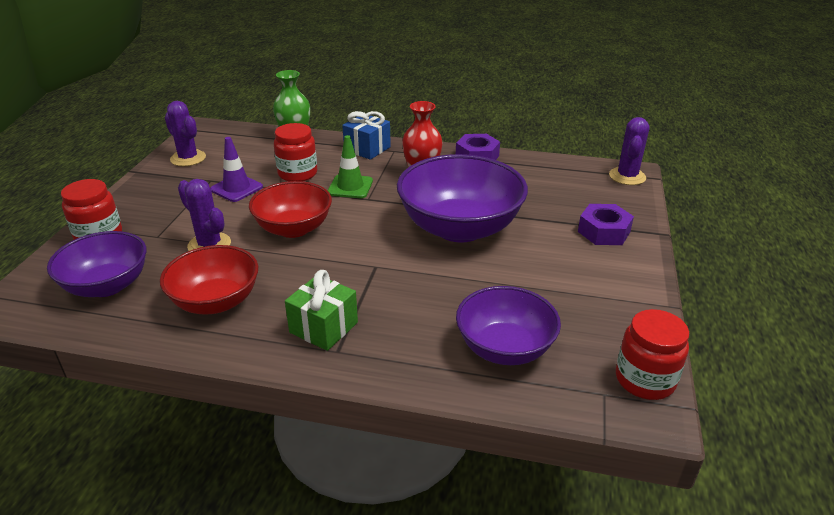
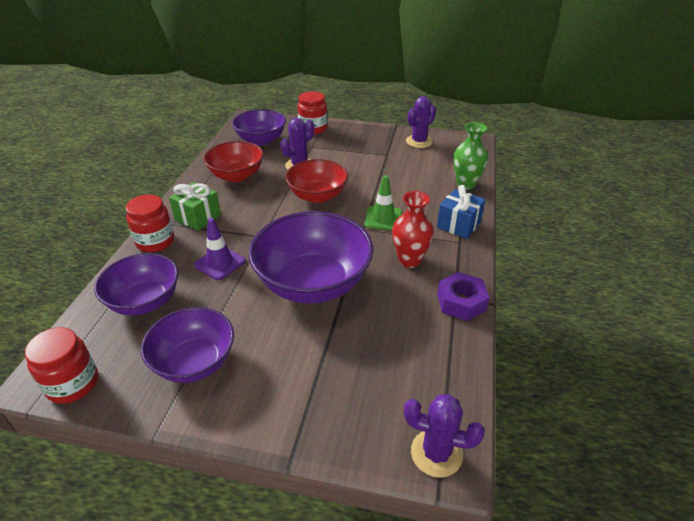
camera: 90 degrees right, 5 degrees up
purple traffic cone [210,137,263,202] -> purple traffic cone moved to [194,218,245,280]
red jar [274,123,317,181] -> red jar moved to [126,195,174,252]
purple nut [578,204,634,245] -> none
none -> purple bowl [141,307,234,383]

